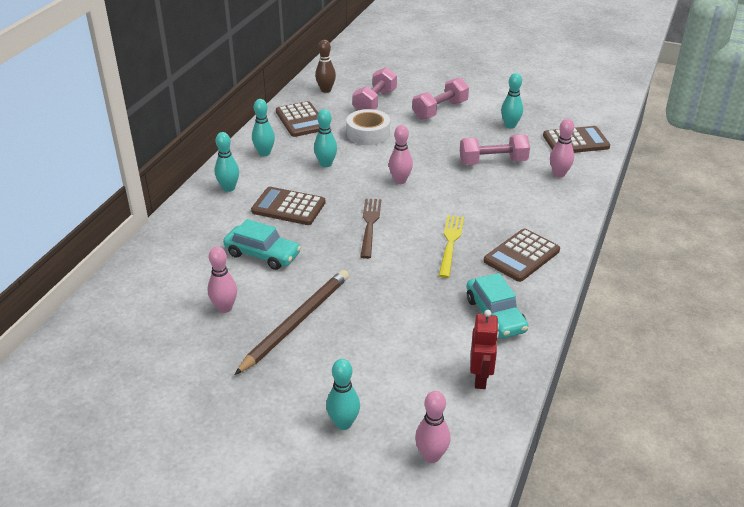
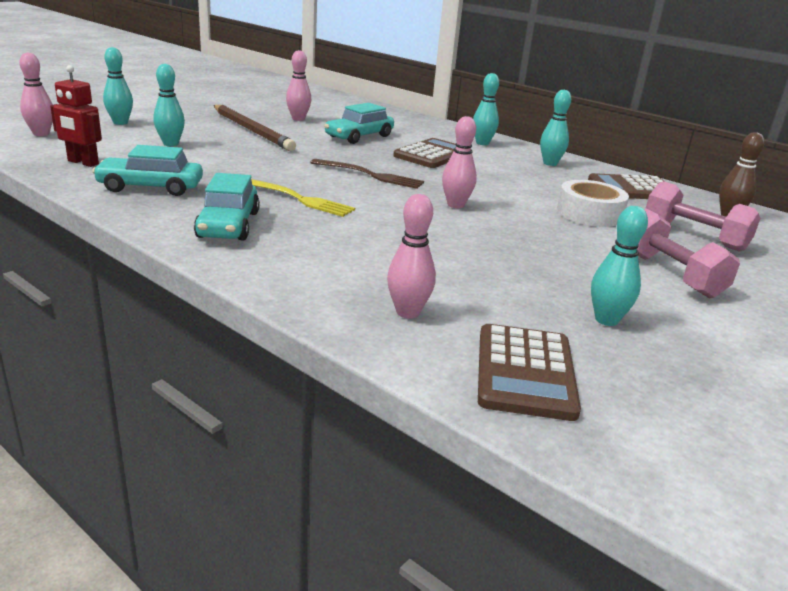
camera: 105 degrees right, 10 degrees down
turquoise bowling pin [314,109,337,167] -> turquoise bowling pin moved to [153,64,185,146]
pink dumbbell [460,134,530,165] -> none
brown calculator [484,229,560,282] -> turquoise car [194,173,260,241]

